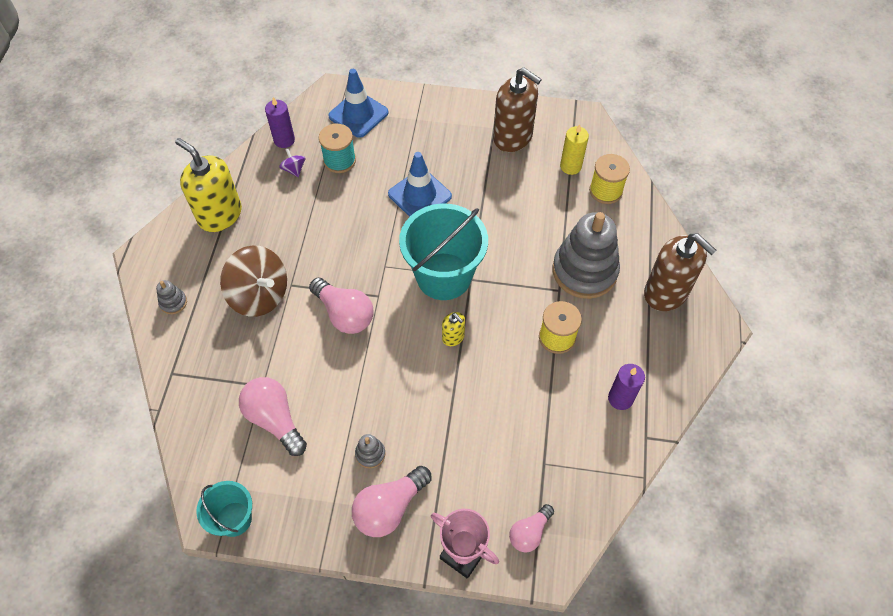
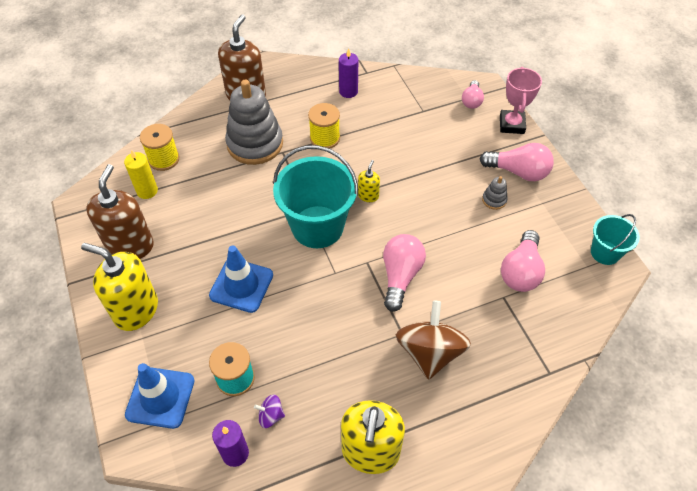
camera: 120 degrees left, 5 degrees down
grey stacking toy [156,280,187,314] -> none
purple spinning top [279,149,306,177] -> purple spinning top turned 60 degrees clockwise [254,394,285,428]
pink light bulb [509,504,554,552] -> pink light bulb turned 90 degrees clockwise [462,80,484,109]
none -> yellow soap dispenser [81,243,158,331]

